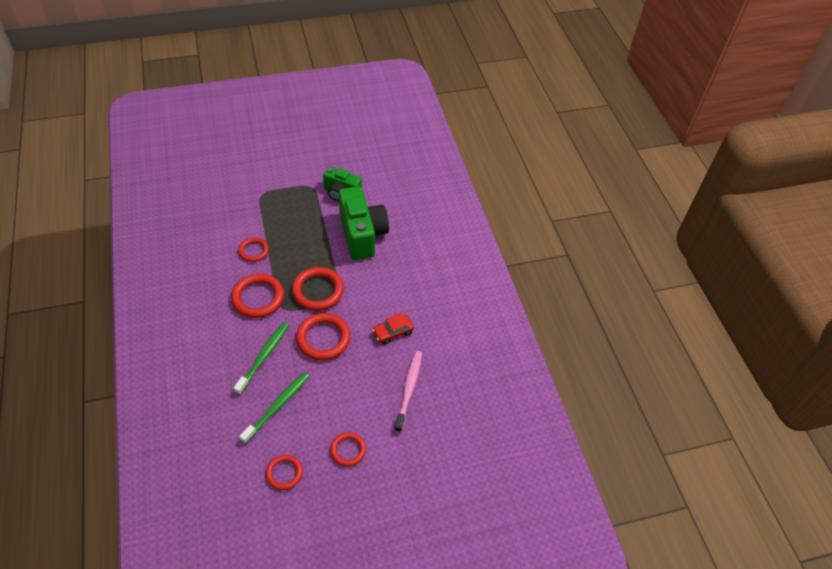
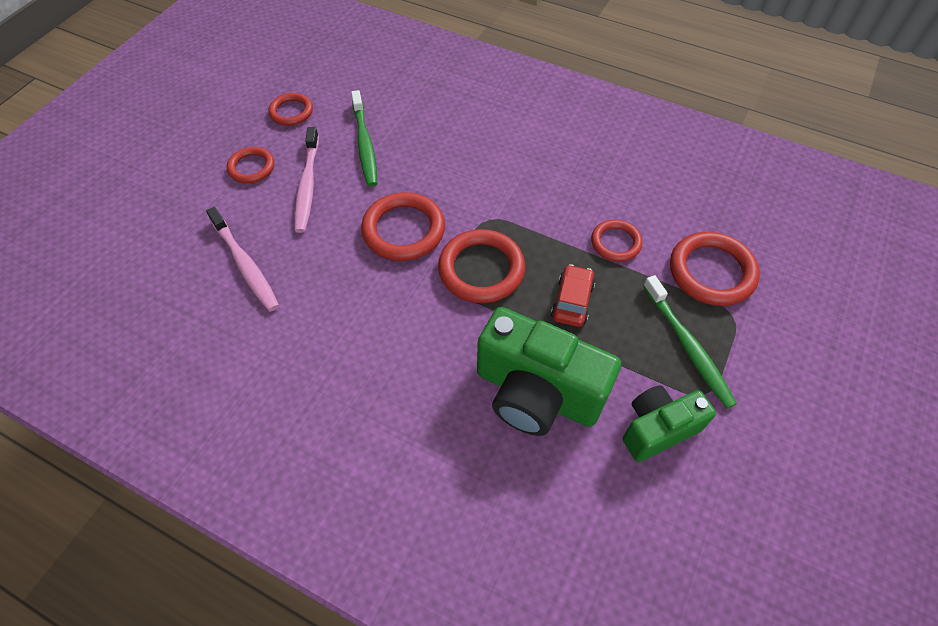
camera: 135 degrees right, 5 degrees up
red ring [231,274,284,318] -> red ring moved to [670,232,760,306]
green toothbrush [234,322,289,395] -> green toothbrush moved to [643,275,737,409]
red car [372,313,414,344] -> red car moved to [551,264,595,327]
none -> pink toothbrush [295,127,319,233]

